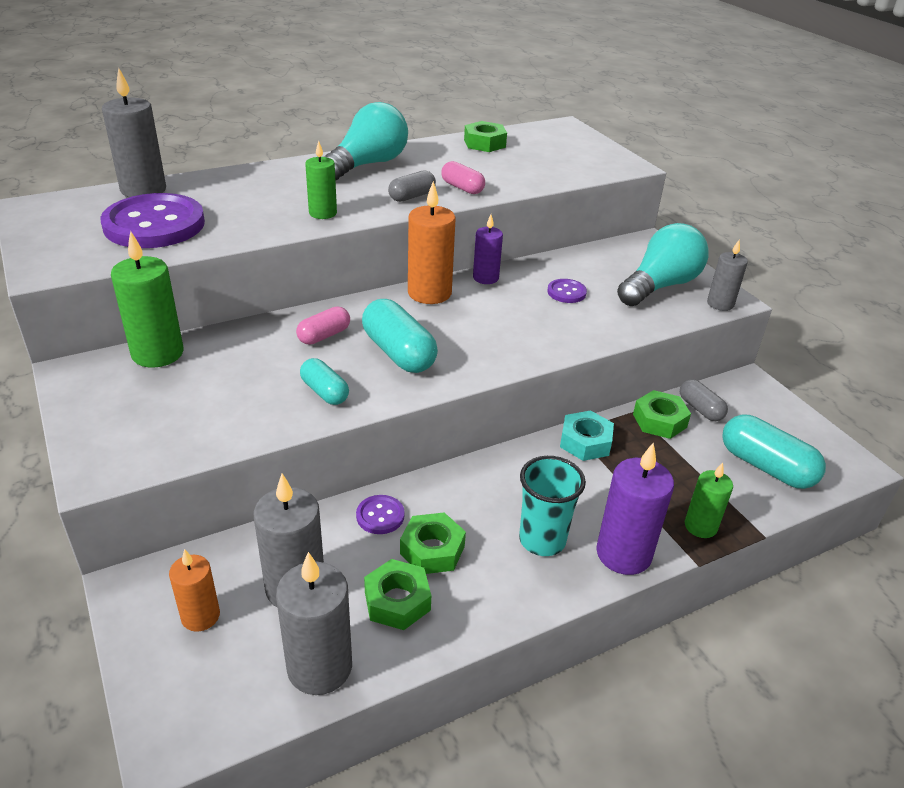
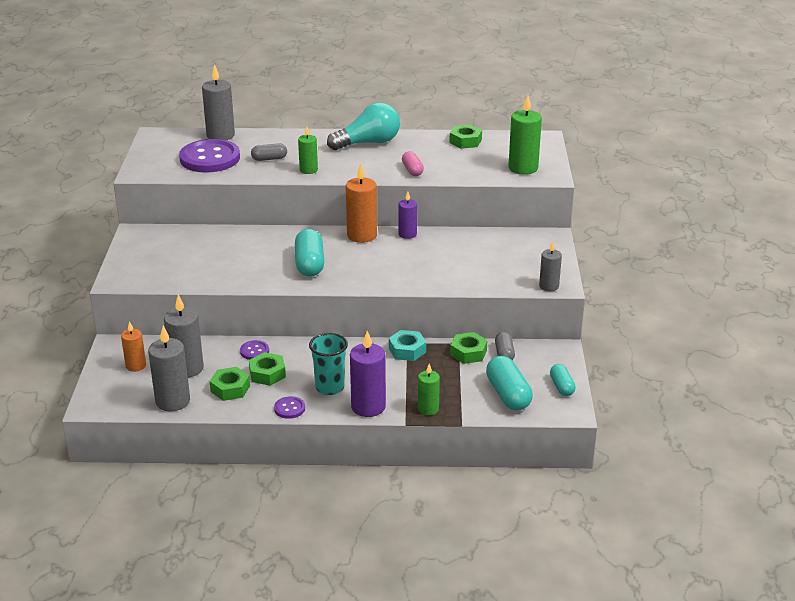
camera: 30 degrees right, 5 degrees down
green candle [111,231,183,368] -> green candle moved to [508,95,542,175]
pink capsule [296,307,350,345] -> none
turquoise capsule [300,358,349,405] -> turquoise capsule moved to [550,364,576,396]
grey capsule [388,170,436,202] -> grey capsule moved to [251,143,287,161]
purple button [547,279,587,303] -> purple button moved to [274,396,305,419]
turquoise light bulb [617,223,708,306] -> none

